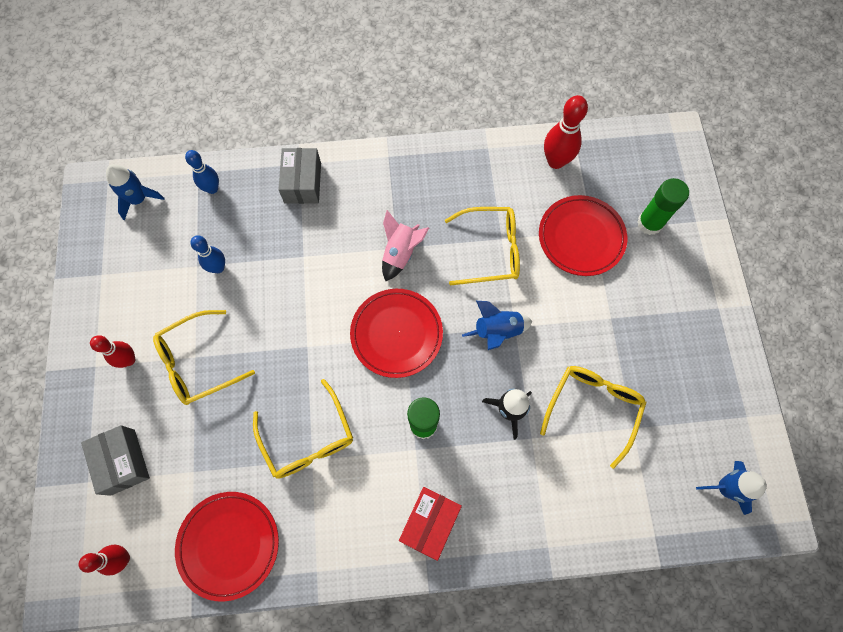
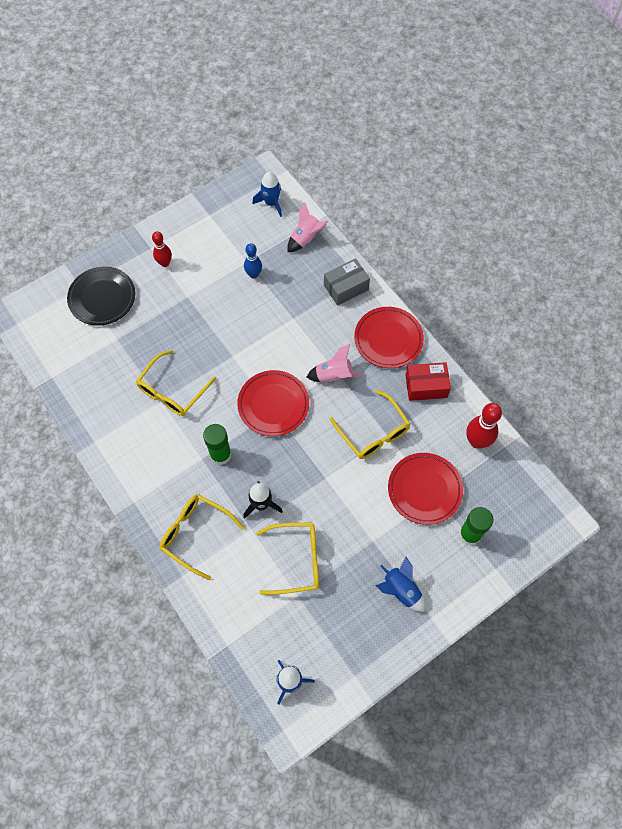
camera: 60 degrees right, 5 degrees down
red bowling pin [78,545,130,575] -> none
grey box [81,425,150,496] -> black plate [67,267,136,325]
yellow glasses [153,310,255,405] -> yellow glasses moved to [160,494,244,580]
red plate [175,492,279,602] -> red plate moved to [354,307,424,368]
blue bowling pin [185,150,219,194] -> pink rocket [287,203,328,252]
red box [399,487,462,561] -> red box moved to [405,362,451,401]
blue rocket [462,301,533,350] -> blue rocket moved to [375,557,425,612]

